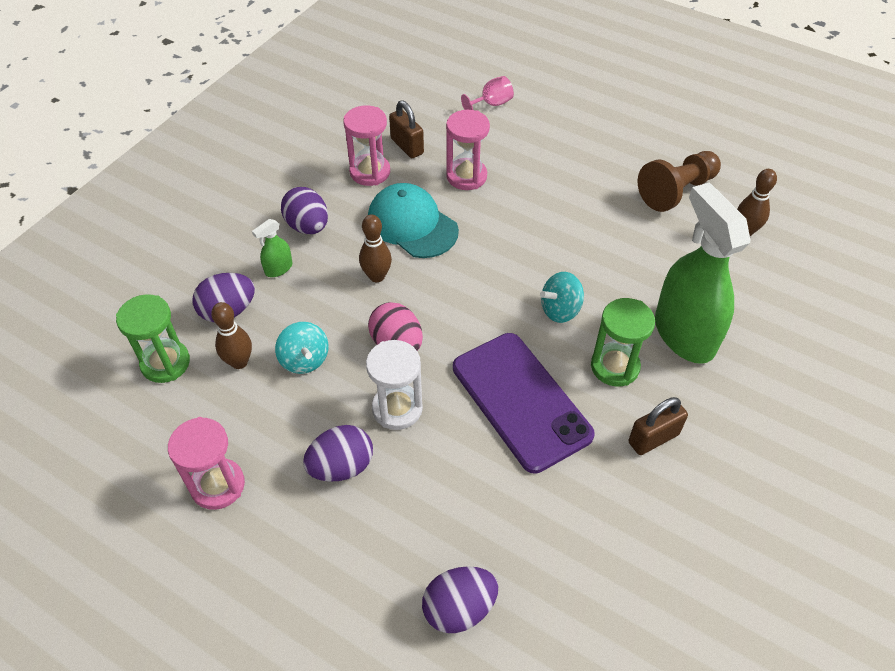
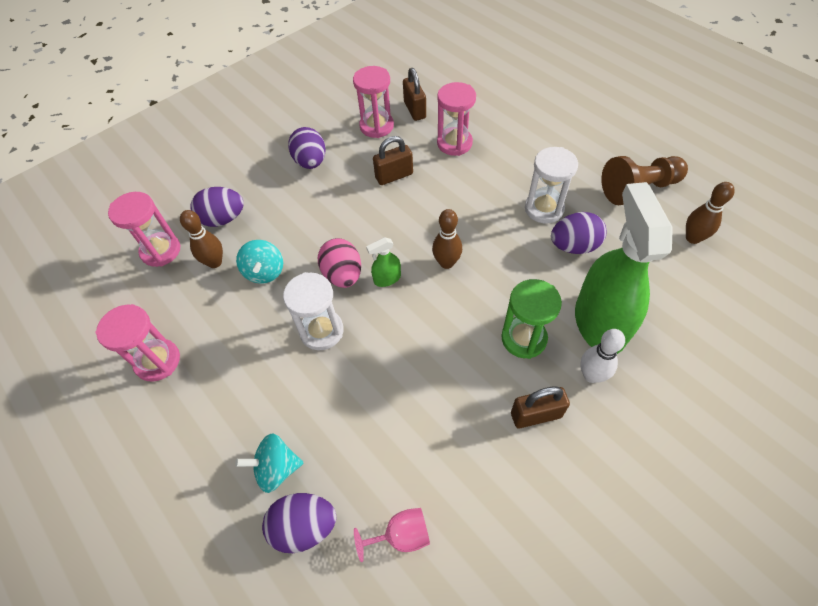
camera: 20 degrees right, 5 degrees up
green hourglass [116,294,190,383] -> pink hourglass [108,192,180,267]
green spray bottle [252,219,292,277] -> green spray bottle moved to [366,237,401,287]
purple egg [303,425,373,482] -> purple egg moved to [551,212,606,254]
brown bowling pin [359,214,392,282] -> brown bowling pin moved to [432,209,462,269]
turquoise cap [368,183,459,258] -> brown padlock [373,136,413,185]
purple phone [453,333,595,474] -> none
pink goblet [461,76,514,110] -> pink goblet moved to [354,508,430,562]
turquoise spinning top [540,272,584,323] -> turquoise spinning top moved to [235,434,303,493]
none -> white hourglass [525,147,578,223]
none -> white bowling pin [580,329,625,383]

